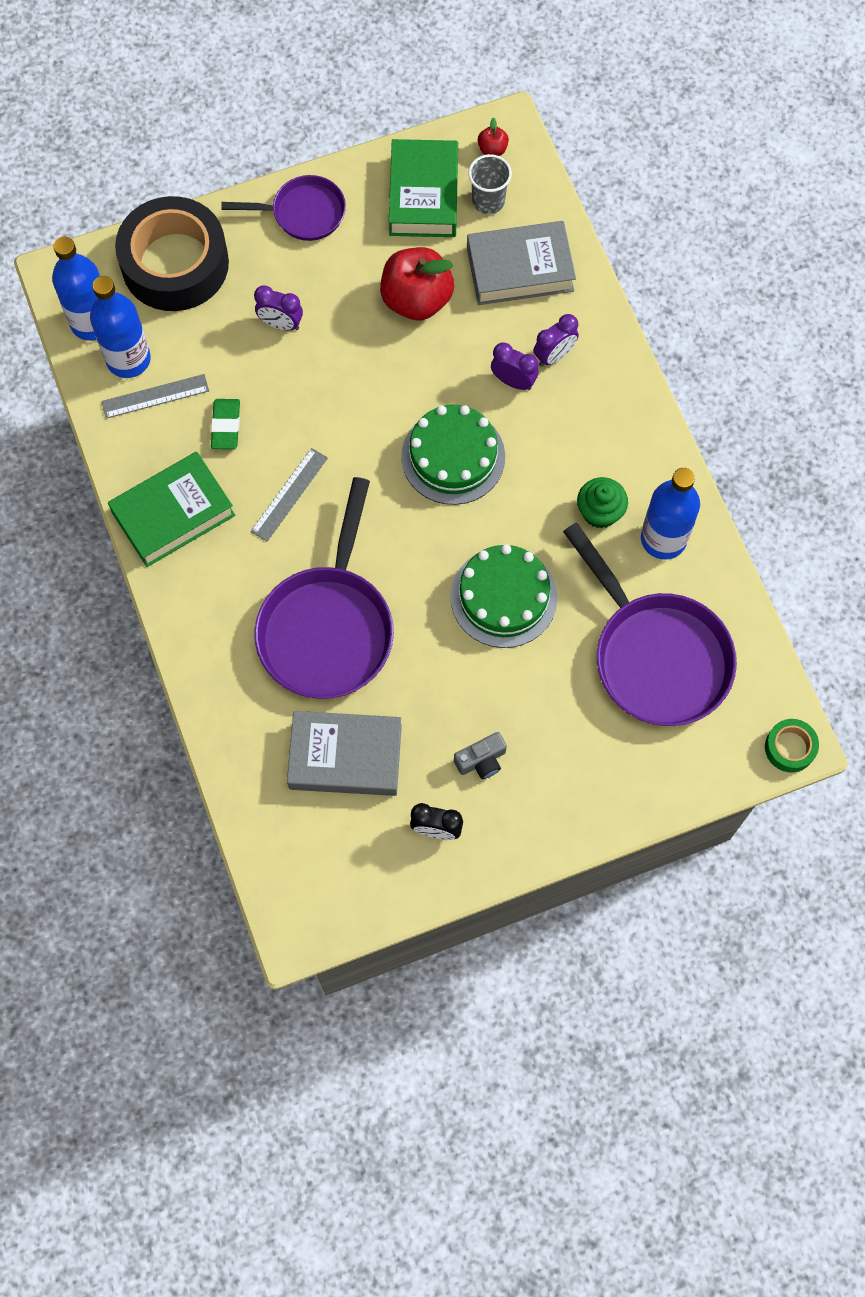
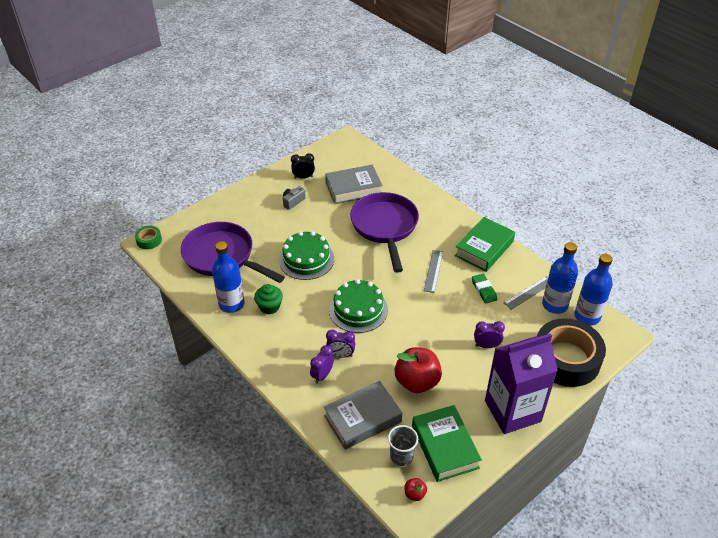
camera: 160 degrees right, 25 degrees down
purple pan [221,175,346,241] -> purple carton [485,333,558,434]

